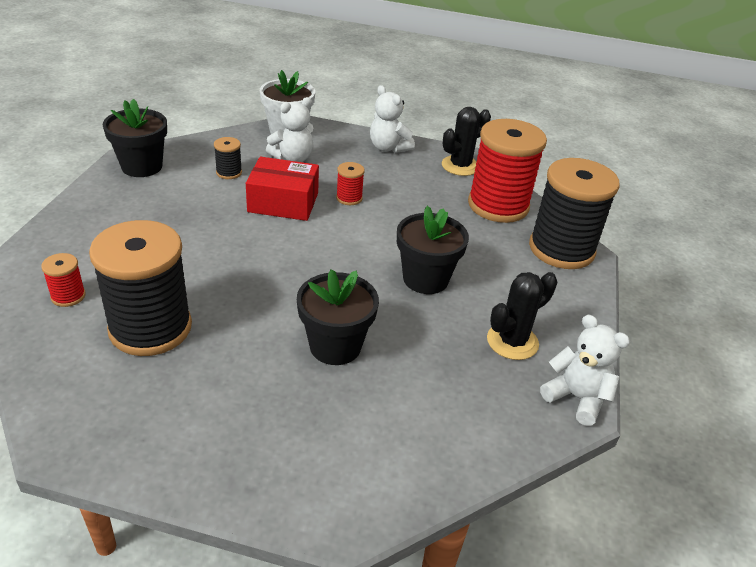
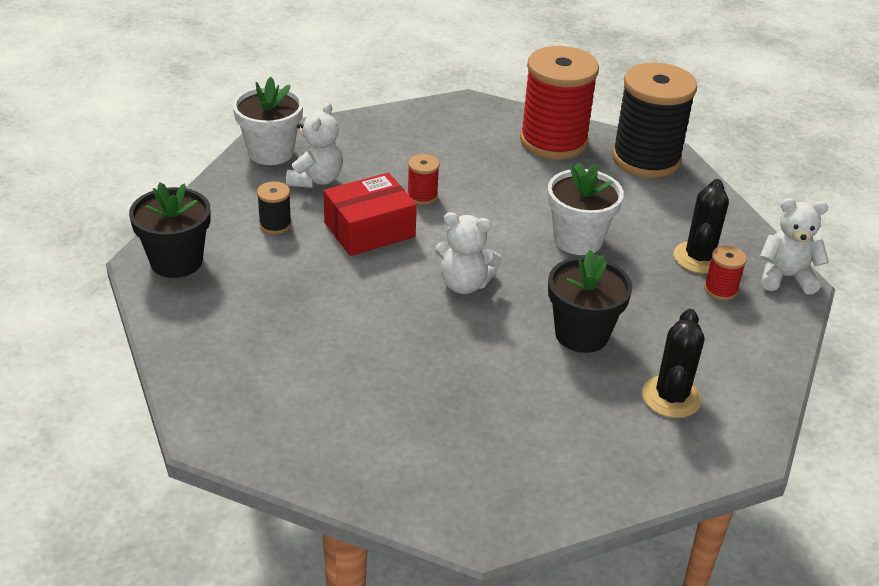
camera: 35 degrees left, 0 degrees up
red spool [41,253,86,307] -> red spool moved to [704,245,747,300]
black spool [89,220,192,356] -> none
white teddy bear [370,85,415,153] -> white teddy bear moved to [435,212,502,294]
black flower pot [397,206,469,294] -> white flower pot [547,162,624,255]
black cactus [442,107,491,176] -> black cactus moved to [642,309,704,418]

